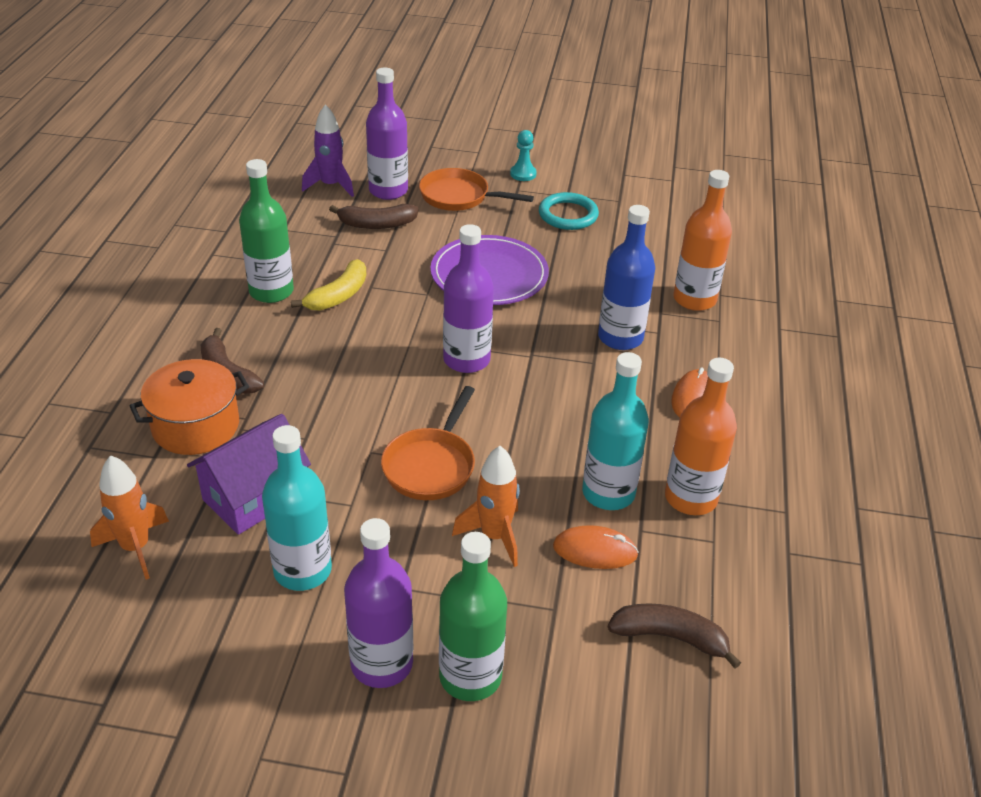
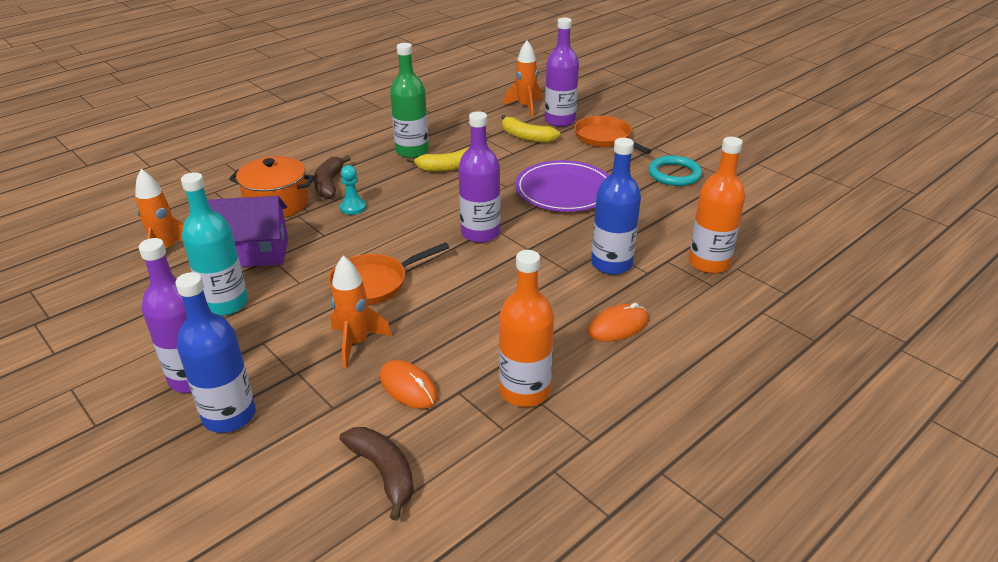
camera: 40 degrees right, 5 degrees down
purple rocket [302,104,354,197] -> orange rocket [503,40,542,117]
brown banana [329,204,419,229] -> yellow banana [501,115,560,143]
green bottle [439,532,507,701] -> blue bottle [175,272,256,433]
turquoise pawn [510,130,537,181] -> turquoise pawn moved to [340,165,366,215]
turquoise bottle [582,352,649,510] -> none

